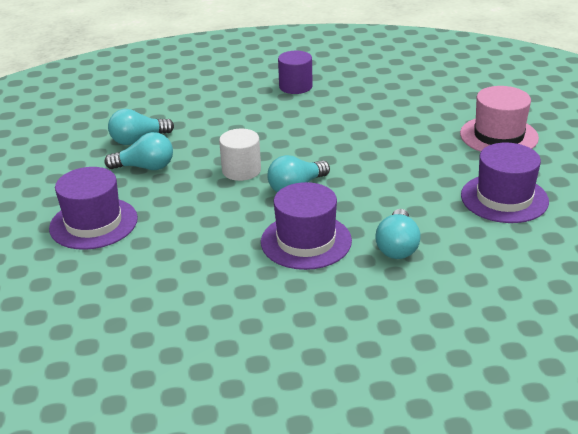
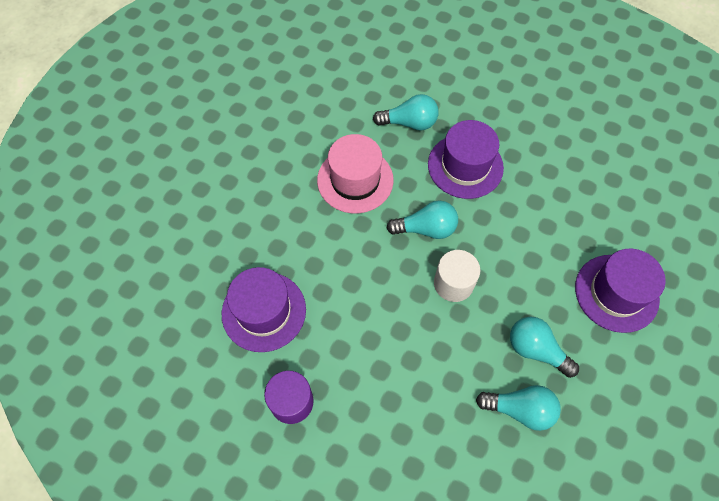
camera: 145 degrees left, 30 degrees up
turquoise light bulb [375,209,421,259] -> turquoise light bulb turned 45 degrees clockwise [373,94,439,130]
pink hat [460,86,539,152] -> pink hat moved to [317,134,394,213]
purple hat [461,143,549,223] -> purple hat moved to [222,267,306,352]

